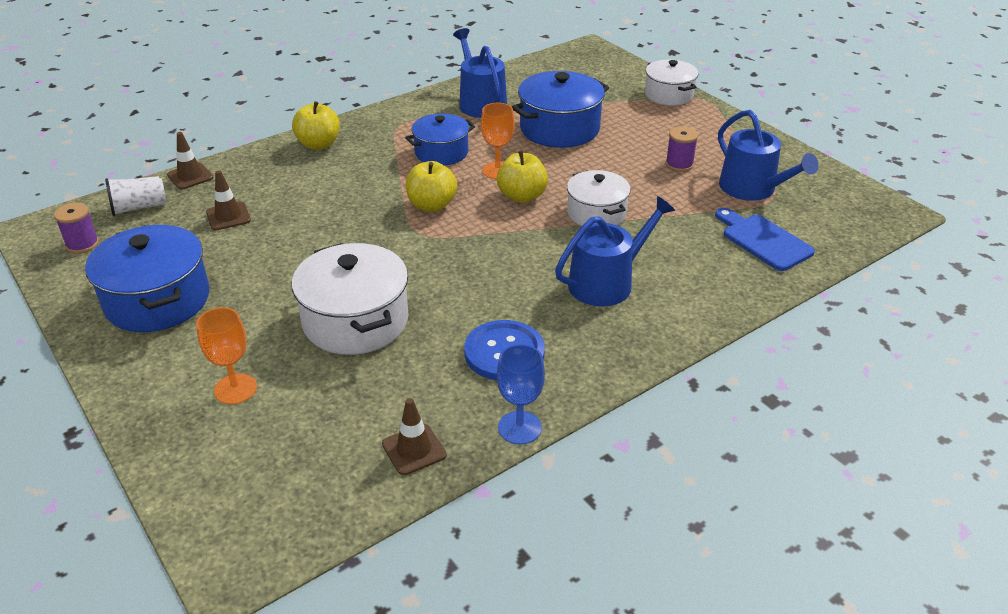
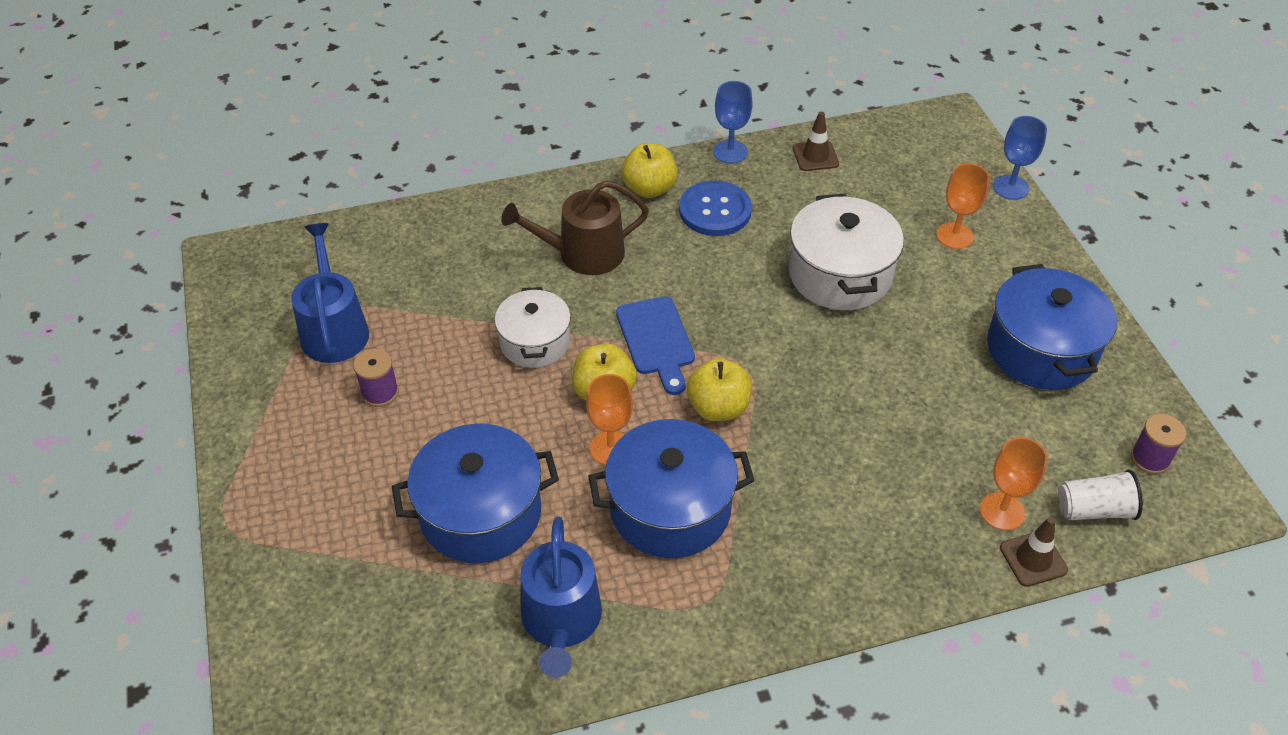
camera: 160 degrees left, 10 degrees up
brown traffic cone [206,170,251,230] -> none
yellow apple [292,101,340,150] -> yellow apple moved to [621,143,678,198]
blue pot [405,113,475,166] -> blue pot [588,419,755,558], size x1.54
blue watering can [555,196,675,306] -> brown watering can [501,180,649,275]
white pot [645,60,699,106] -> none
blue cutting board [715,208,815,271] -> blue cutting board moved to [616,296,695,395]
none -> orange goblet [980,437,1047,530]
none -> blue goblet [993,116,1047,200]

